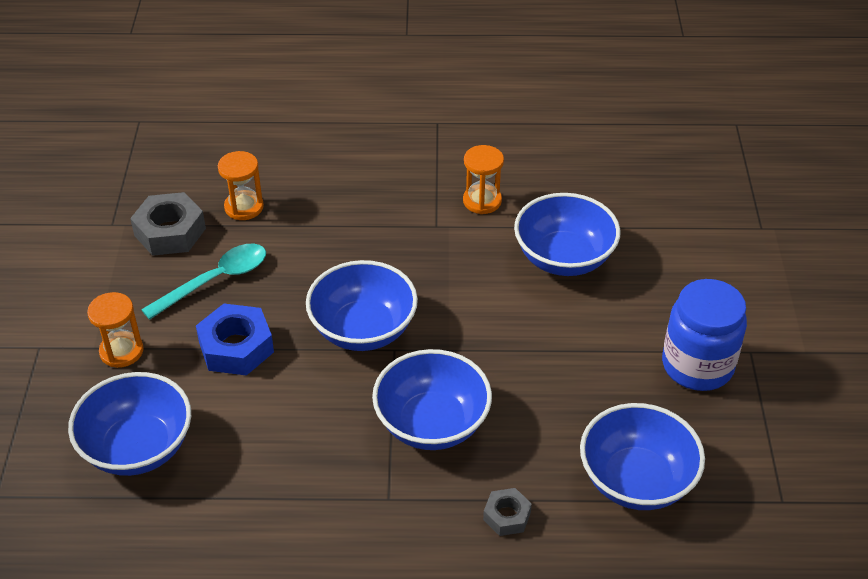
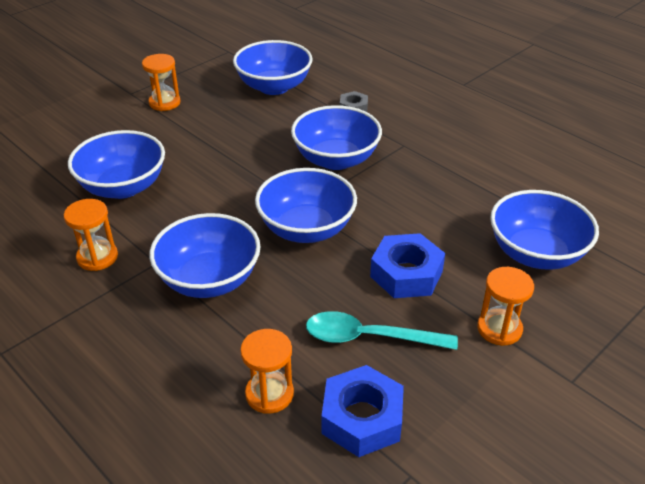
camera: 135 degrees left, 5 degrees down
grey nut [130,192,206,256] -> blue nut [322,365,404,457]
blue jar [662,279,747,391] -> orange hourglass [142,54,181,111]
none -> blue bowl [149,213,261,298]

